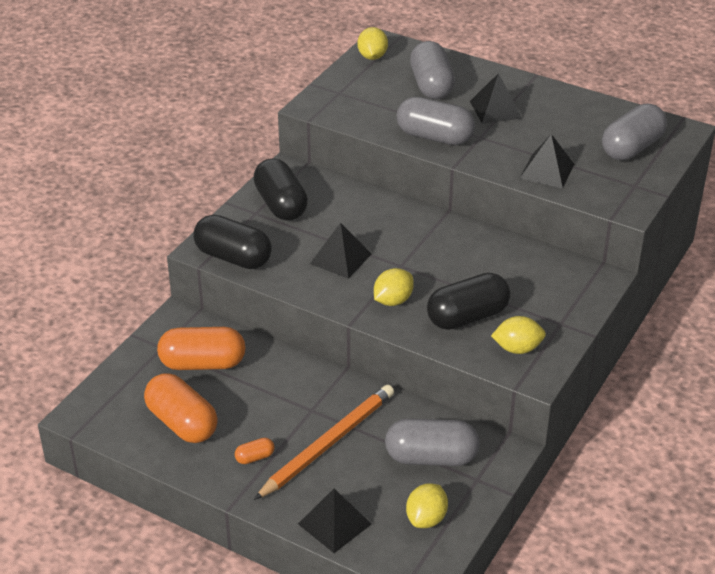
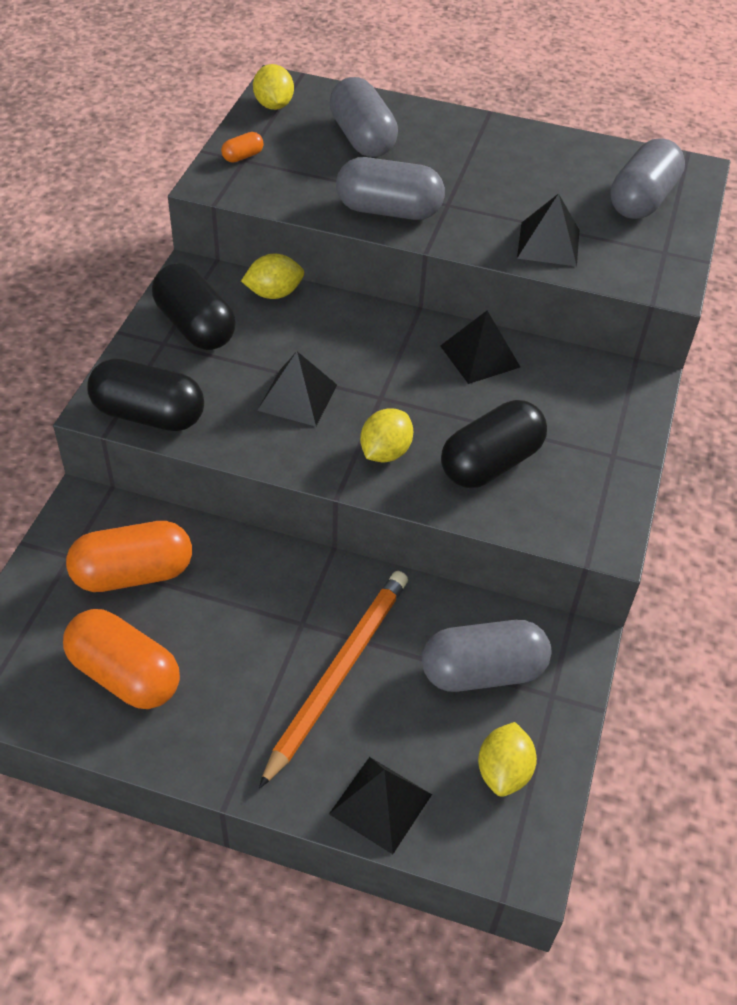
camera: 15 degrees left, 10 degrees up
orange capsule [235,438,275,464] -> orange capsule moved to [221,132,264,163]
black pyramid [470,73,522,124] -> black pyramid moved to [440,311,520,384]
yellow lemon [491,316,546,354] -> yellow lemon moved to [241,253,304,299]

